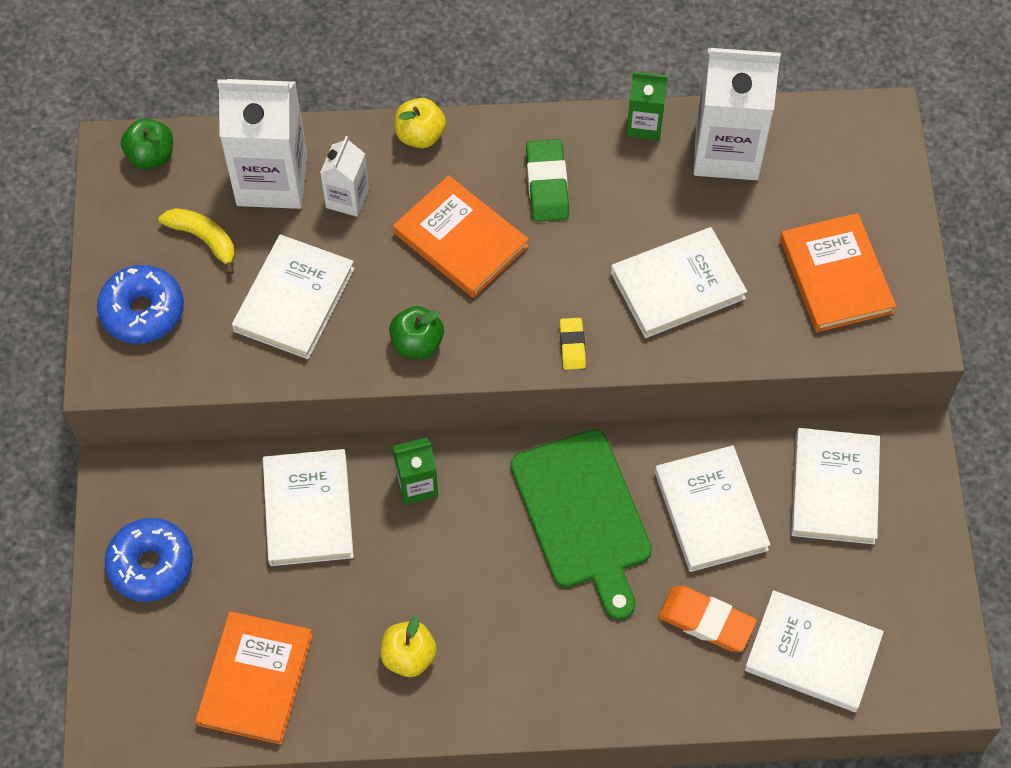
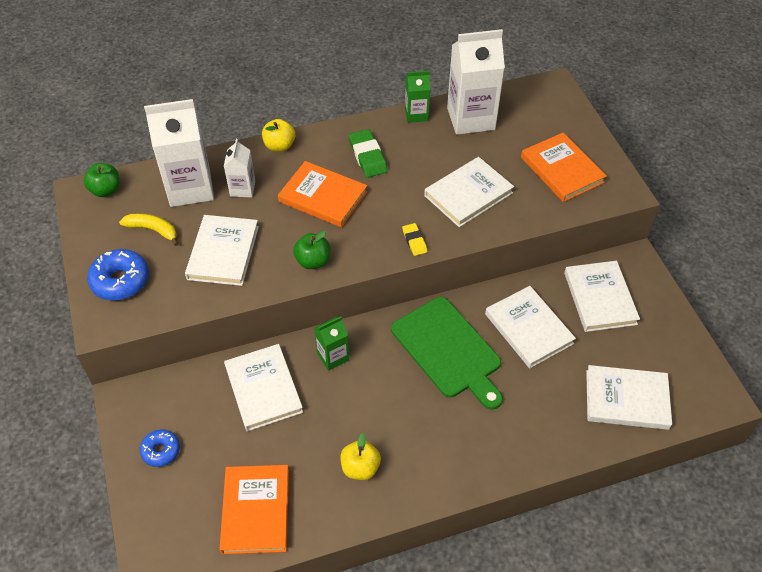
camera: 15 degrees left, 10 degrees down
blue donut [105,518,193,602] -> blue donut [140,429,180,467], size x0.62
orange eraser [658,586,757,652] -> none

